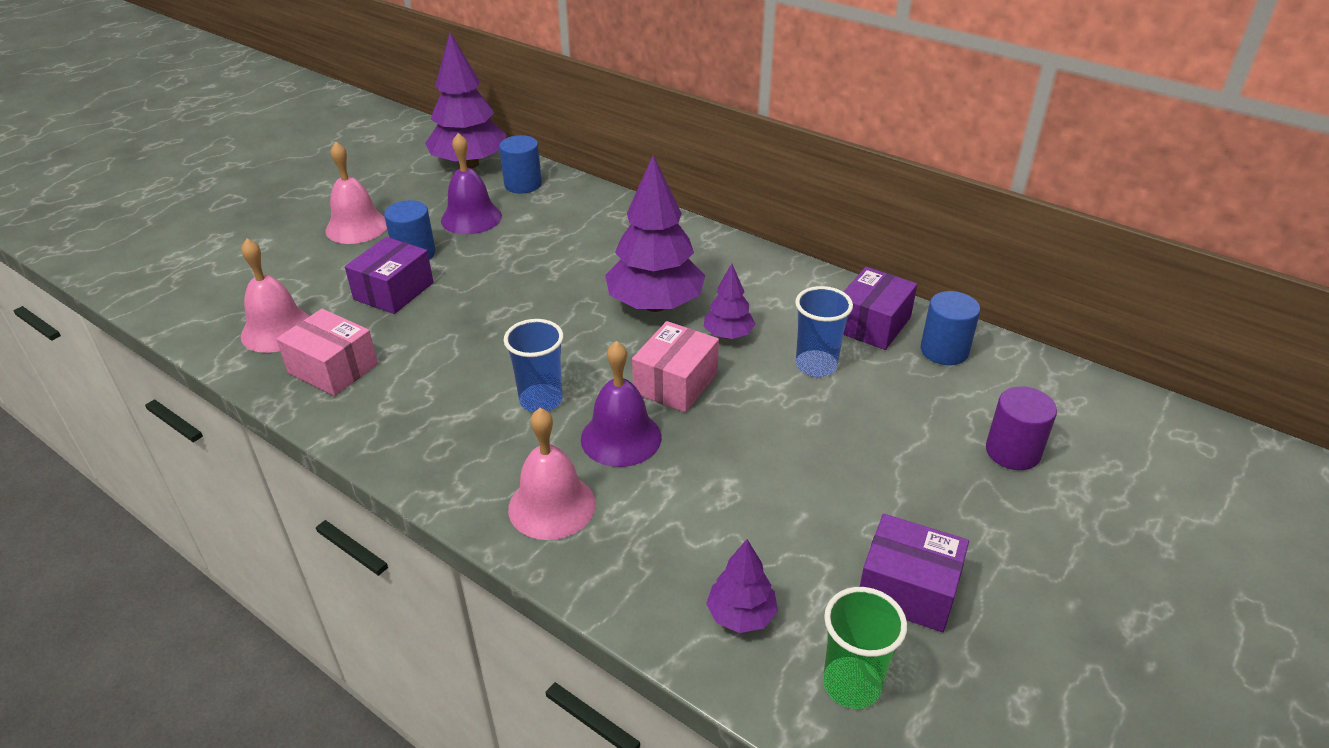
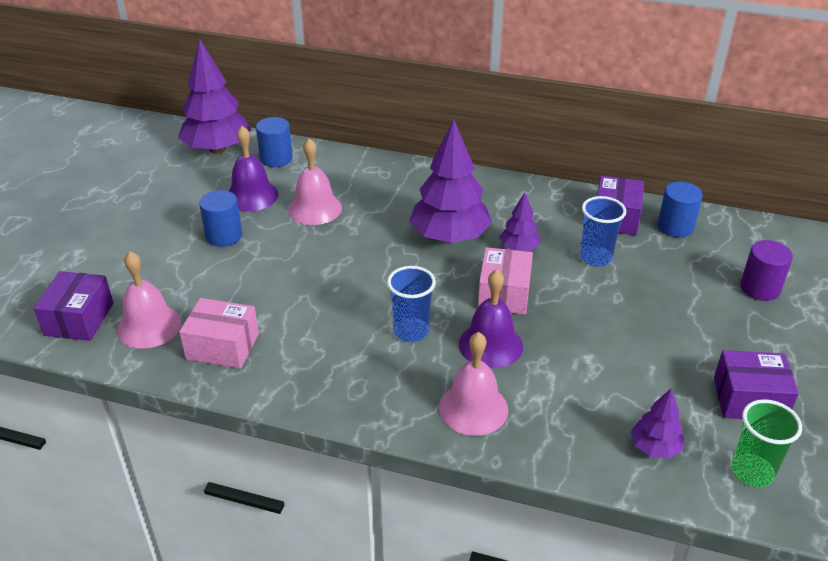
camera: 20 degrees left, 0 degrees up
pink bell [326,142,387,244] -> pink bell moved to [288,138,342,225]
purple box [345,237,434,314] -> purple box moved to [34,271,113,341]

